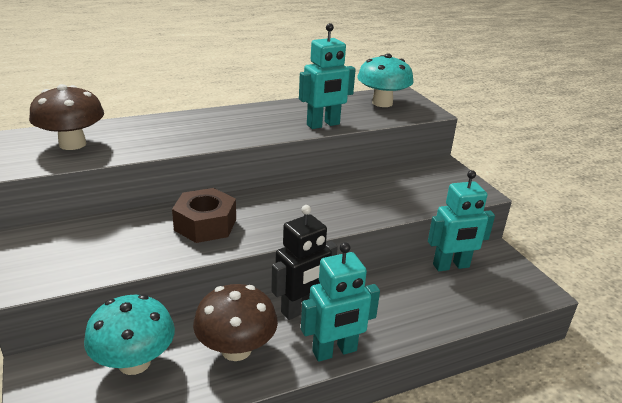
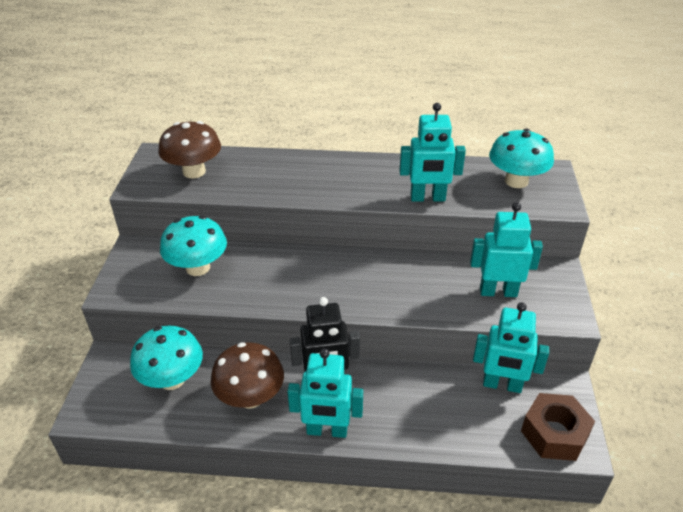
camera: 30 degrees right, 10 degrees up
brown nut [172,188,236,243] -> brown nut moved to [521,393,595,461]
none -> turquoise mushroom [160,216,227,276]
none -> turquoise robot [470,202,543,297]

